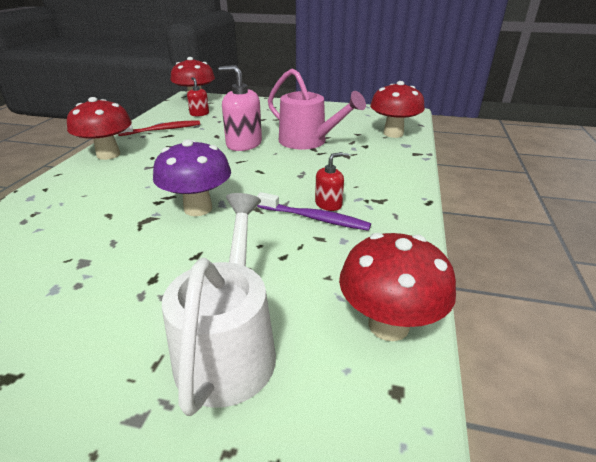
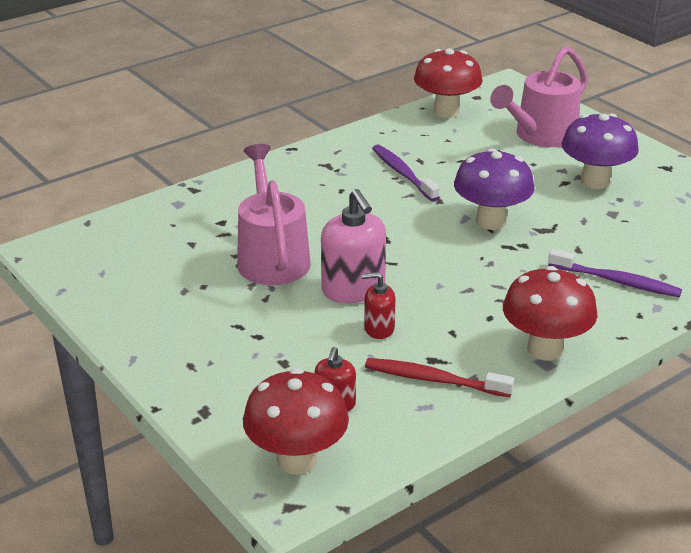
camera: 140 degrees left, 0 degrees up
white watering can [162,193,276,416] -> pink watering can [490,46,588,147]
red soap dispenser [315,152,344,211] -> red soap dispenser moved to [362,272,396,339]
red mushroom [370,81,425,138] -> none
none -> purple toothbrush [548,249,682,297]
none -> purple mushroom [561,113,639,189]

